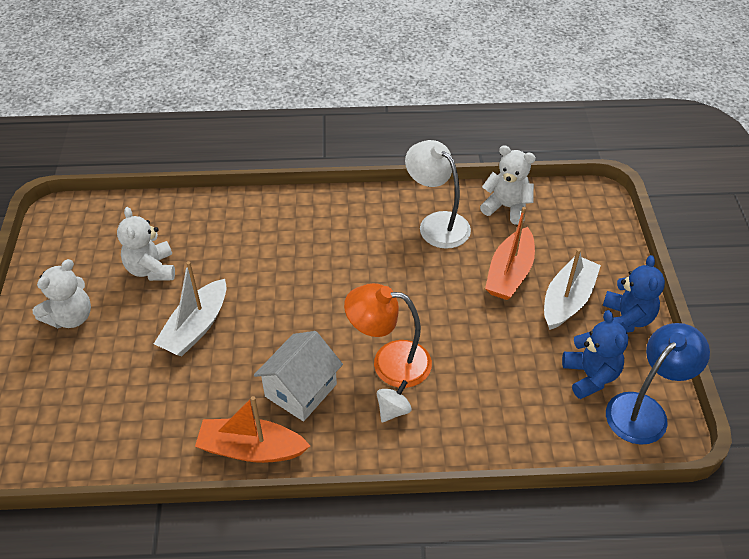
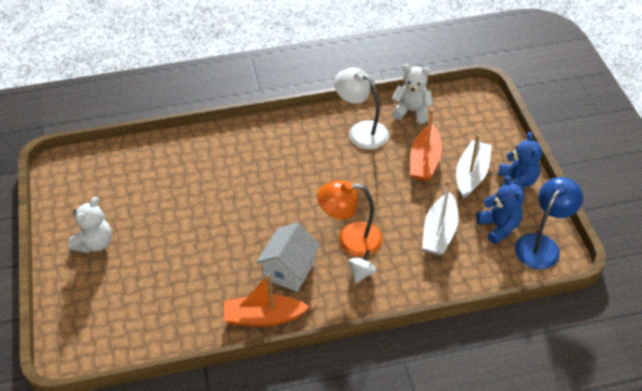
camera: 10 degrees left, 0 degrees up
white teddy bear [117,207,175,281] -> none
white boat [154,261,226,356] -> white boat moved to [422,180,459,255]

